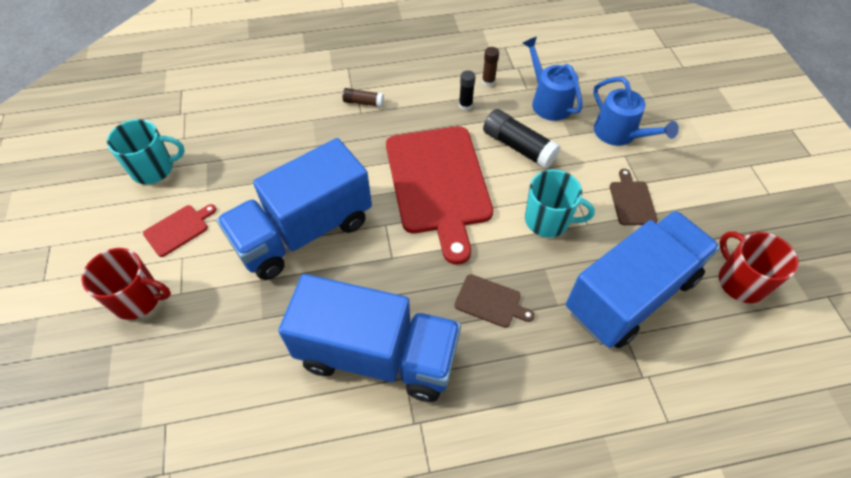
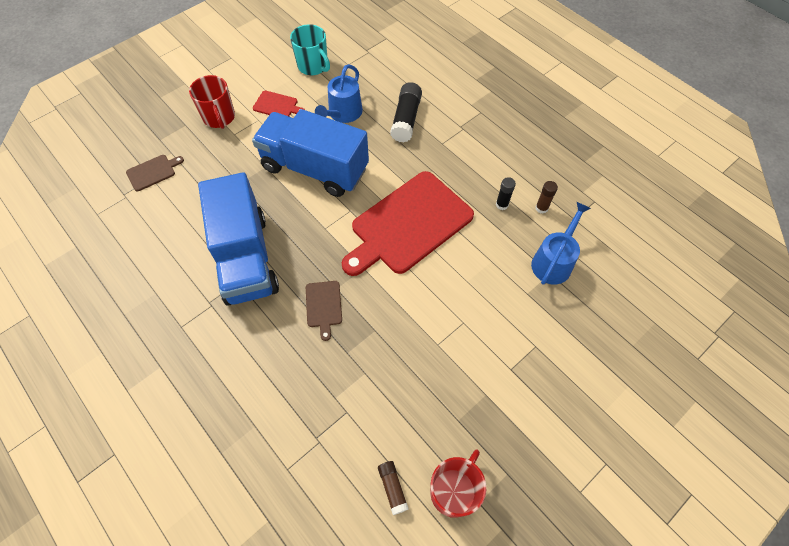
camera: 60 degrees right, 5 degrees up
brown glue stick [343,88,384,107] -> brown glue stick moved to [378,461,409,515]
black glue stick [483,109,561,169] -> black glue stick moved to [390,82,422,143]
turquoise mug [525,169,595,238] -> none
blue truck [566,211,720,348] -> none
blue watering can [593,77,679,146] -> blue watering can moved to [315,64,363,123]
brown cutting board [610,169,658,225] -> brown cutting board moved to [126,155,184,191]

